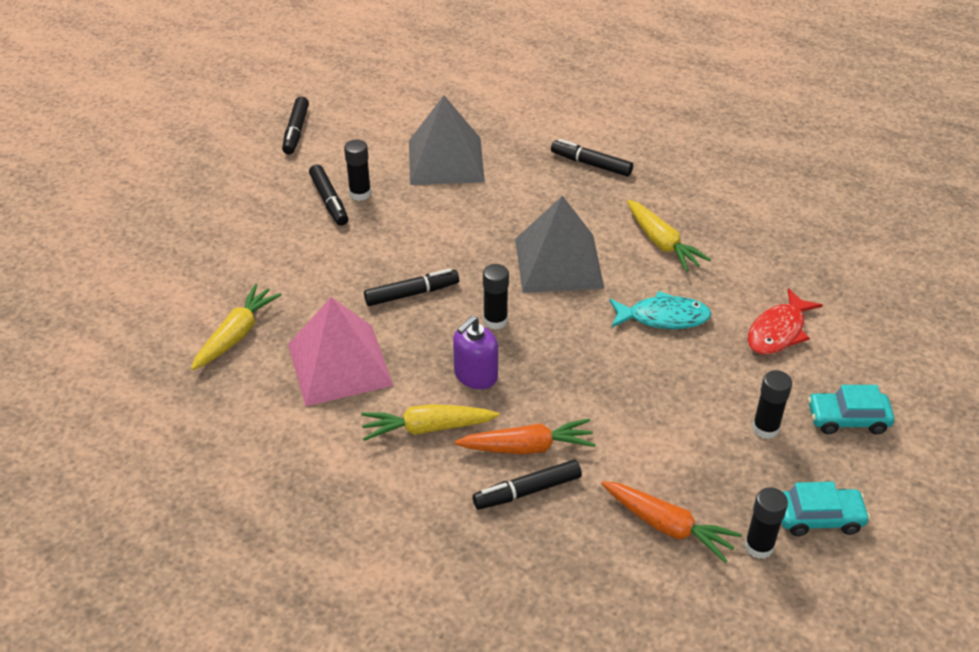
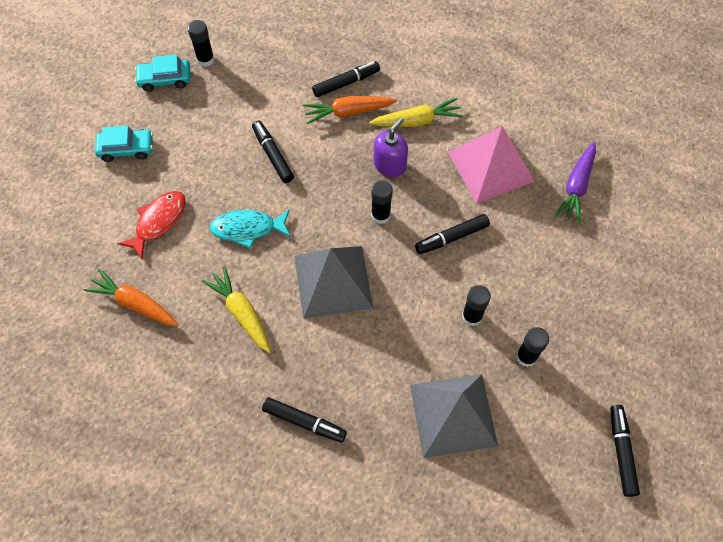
camera: 175 degrees right, 20 degrees up
yellow carrot [191,284,282,370] -> purple carrot [555,142,596,224]
black marker [309,164,348,226] -> black marker moved to [252,121,294,183]
orange carrot [601,481,742,563] -> orange carrot moved to [84,269,179,326]
black glue stick [752,370,792,439] -> black glue stick moved to [462,285,491,326]

